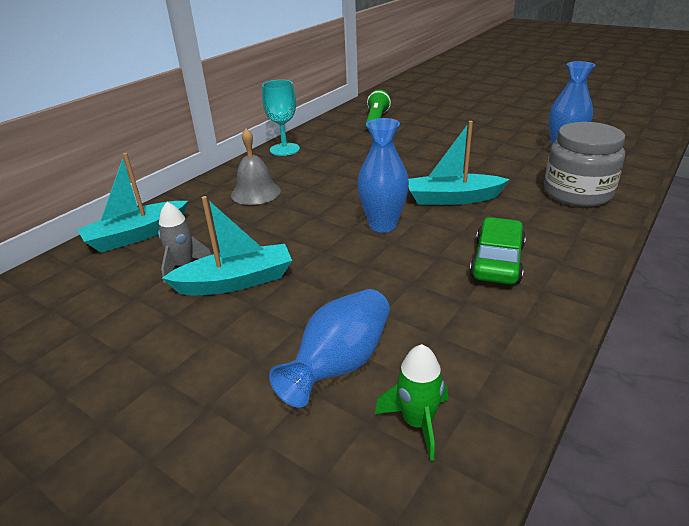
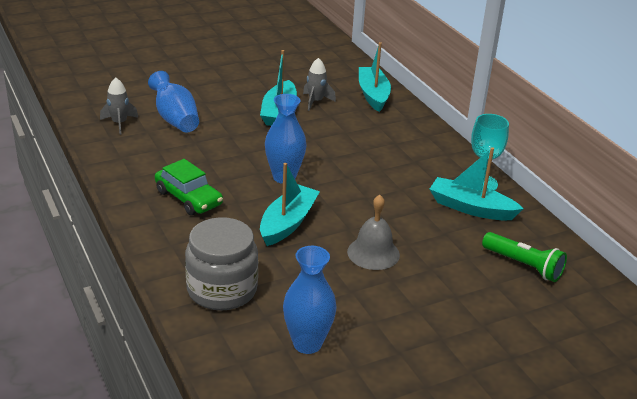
camera: 115 degrees right, 0 degrees up
grey bell [231,128,281,205] -> grey bell moved to [347,195,400,270]
green rocket [375,344,448,461] -> grey rocket [100,77,138,135]
none -> turquoise boat [430,147,523,221]

